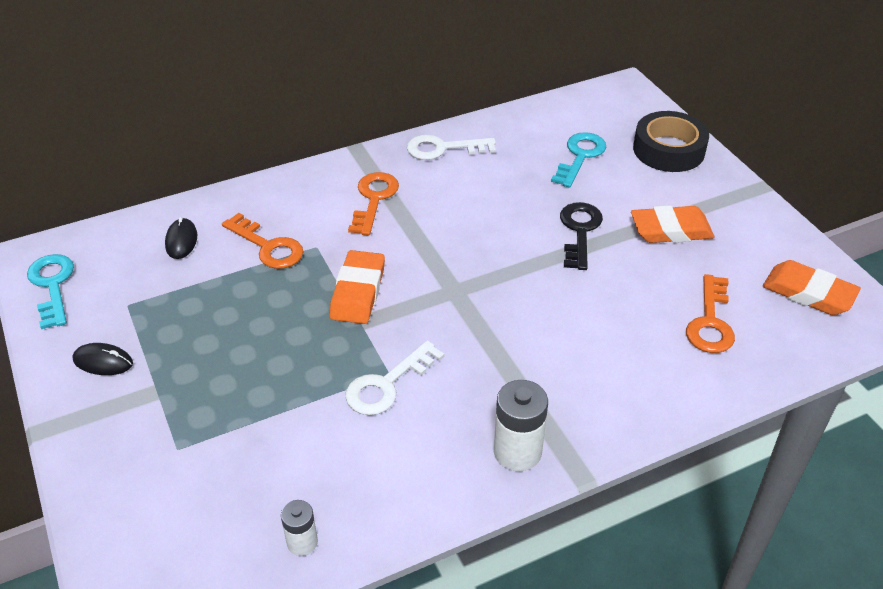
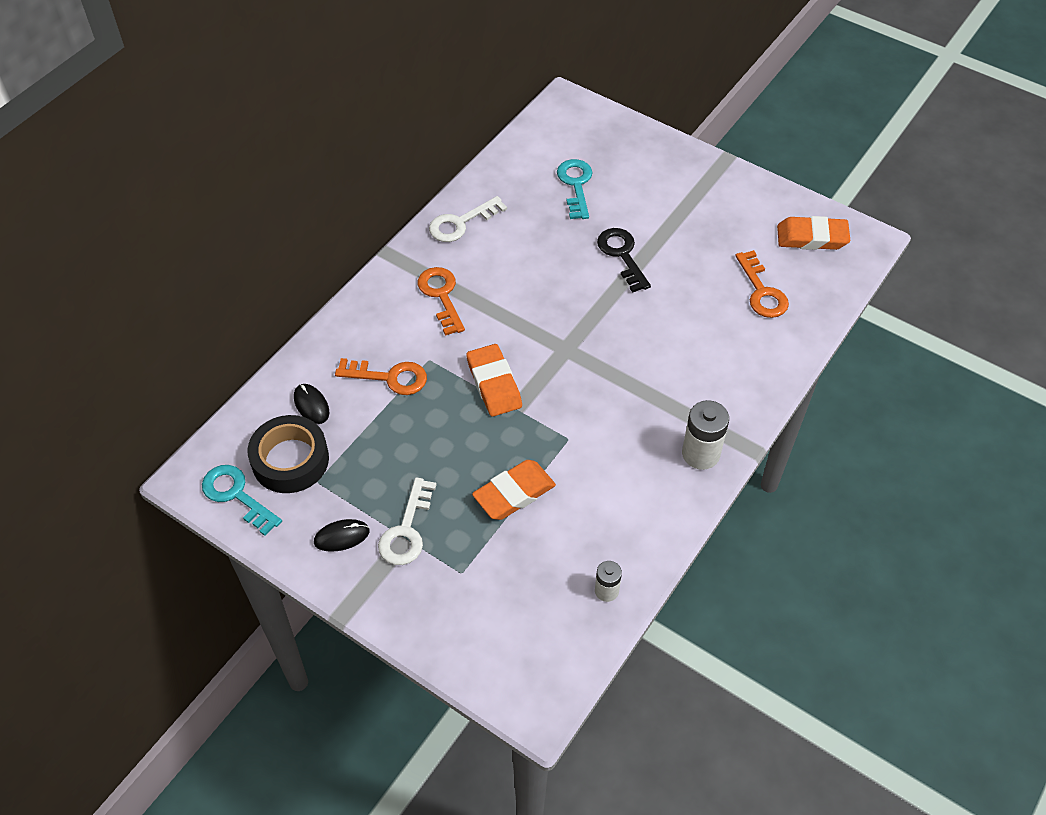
camera: 30 degrees left, 10 degrees up
white key [345,340,444,415] -> white key moved to [378,477,437,565]
orange eraser [631,205,714,243] -> orange eraser moved to [472,460,556,520]
black tape [633,111,709,172] -> black tape moved to [247,415,329,493]

